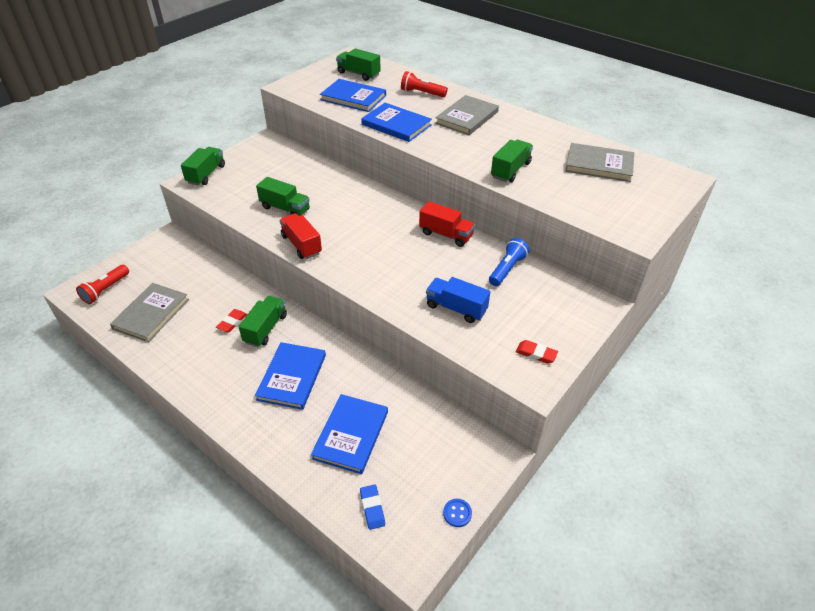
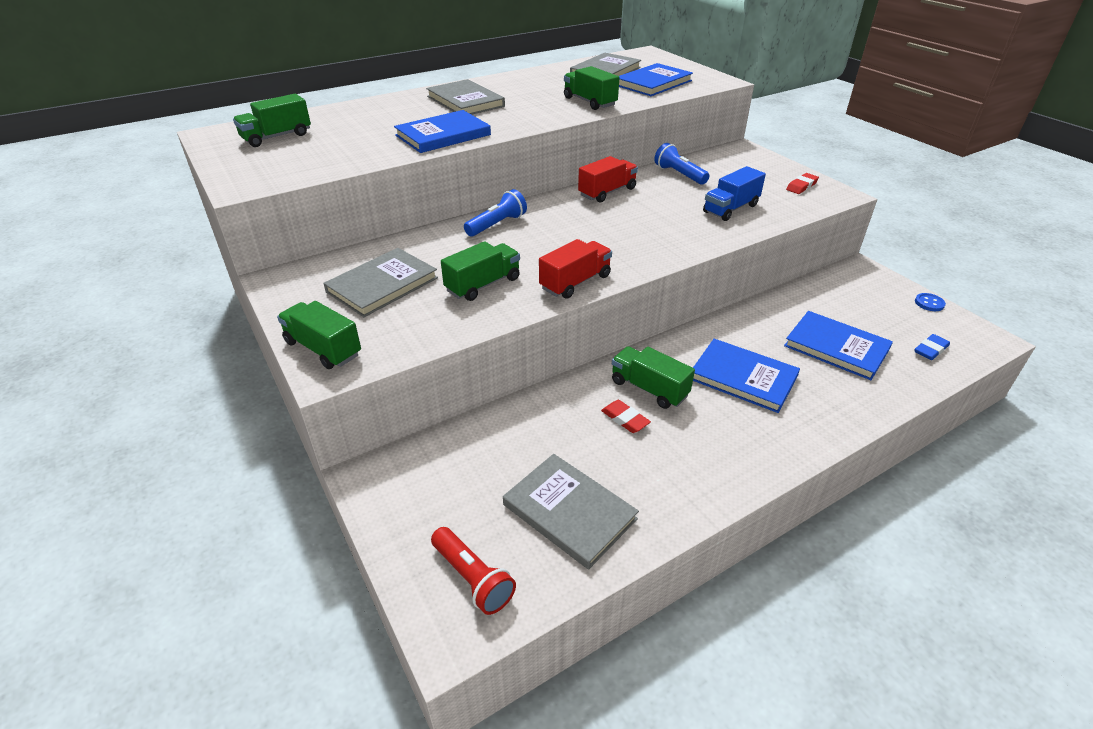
camera: 70 degrees left, 5 degrees down
red truck [279,213,322,259] -> red truck turned 150 degrees clockwise [539,239,612,299]
blue book [320,79,386,112] -> blue book moved to [619,63,693,96]
blue eraser [360,484,385,530] -> blue eraser turned 45 degrees counterclockwise [915,334,950,360]
red flashlight [401,71,448,97] -> none
none -> grey book [323,248,438,317]
none -> blue flashlight [464,189,527,237]

